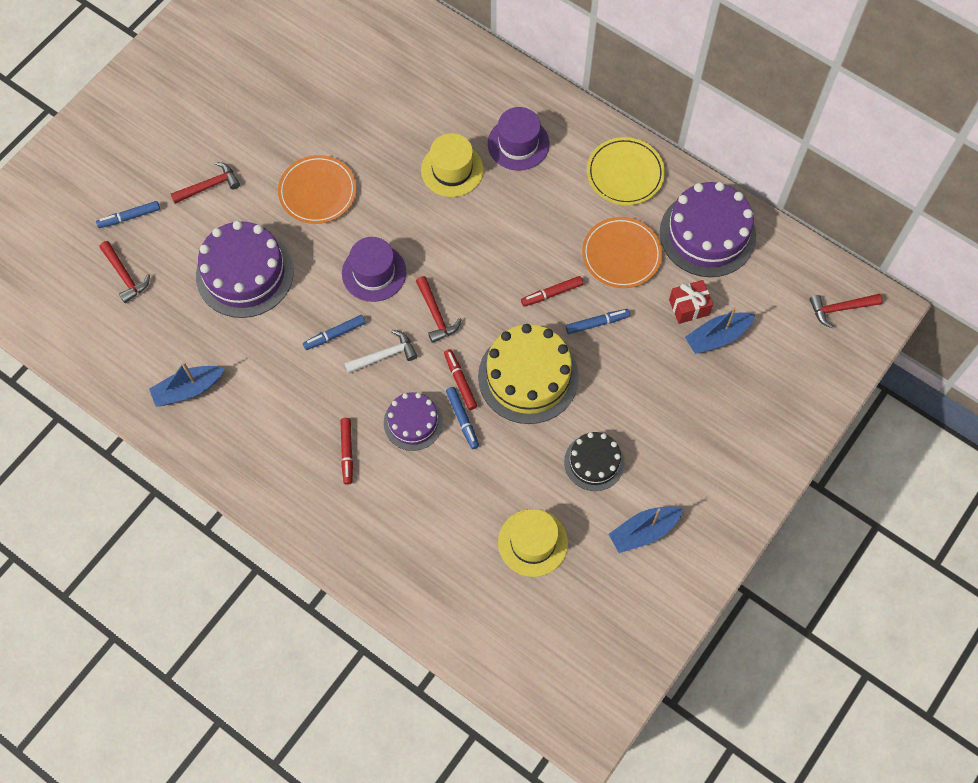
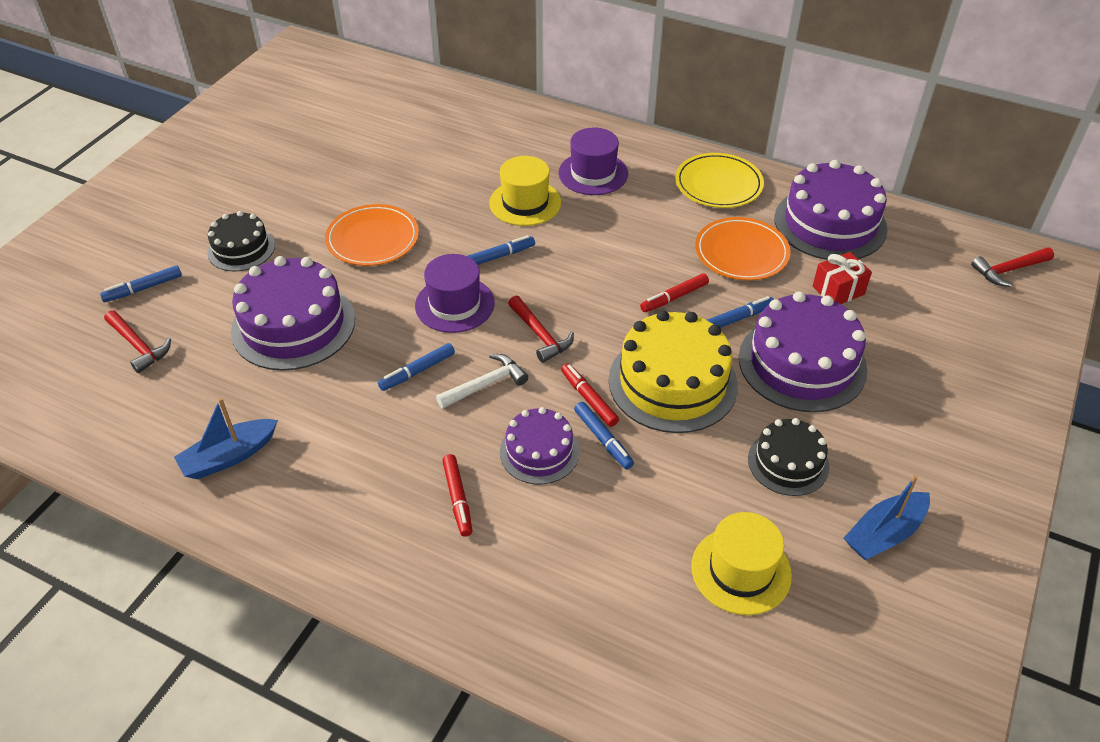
camera: 10 degrees left, 20 degrees down
red hammer [171,162,240,204] -> black cake [207,211,275,271]
blue boat [685,307,755,354] -> none
none -> blue marker [467,235,535,265]
none -> purple cake [739,291,867,412]

